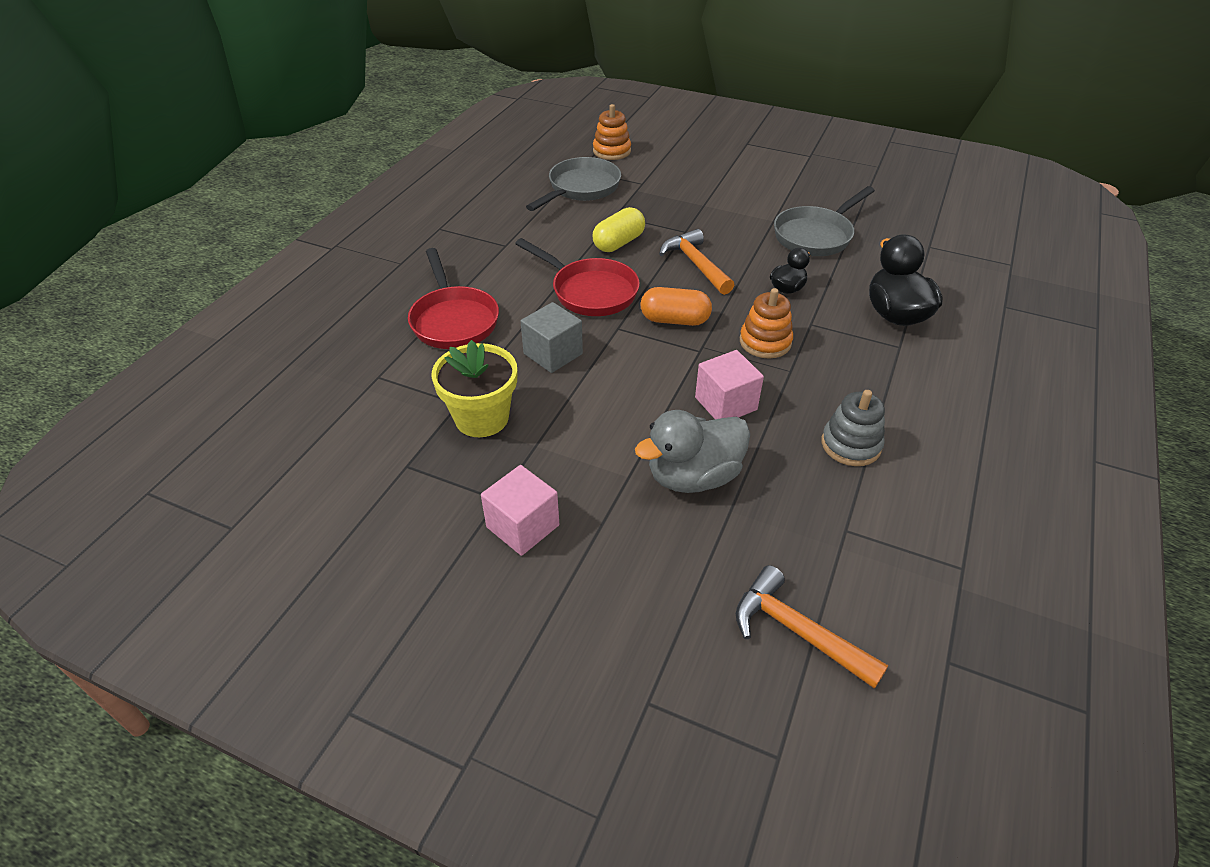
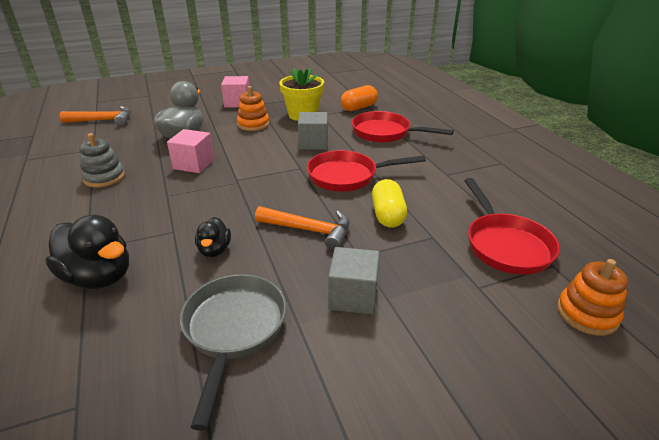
camera: 135 degrees right, 10 degrees down
grey pan [526,157,621,211] -> red pan [464,178,560,275]
orange capsule [641,287,712,326] -> orange capsule moved to [341,85,378,111]
orange stacking toy [740,288,793,358] -> orange stacking toy moved to [237,86,269,131]
none -> grey cube [328,247,380,315]

